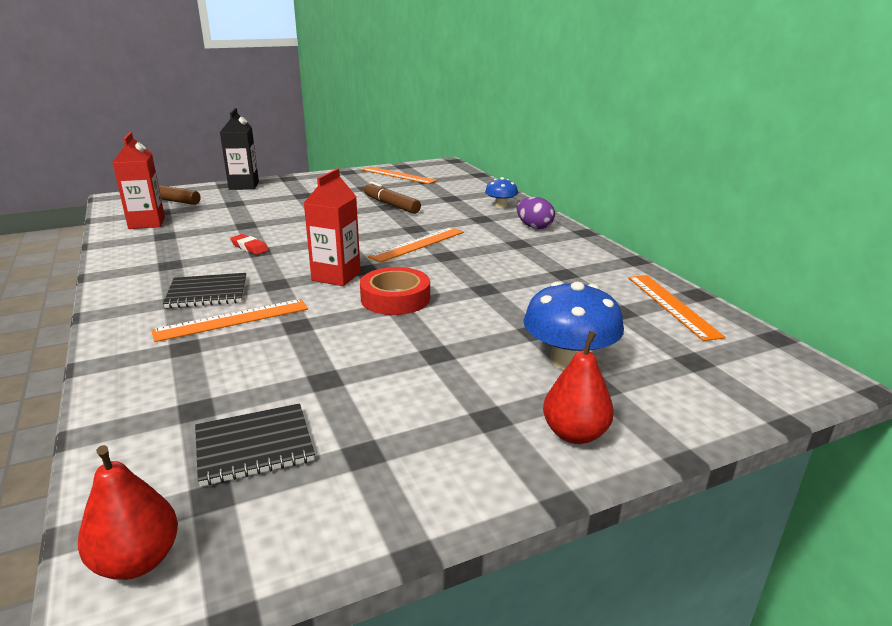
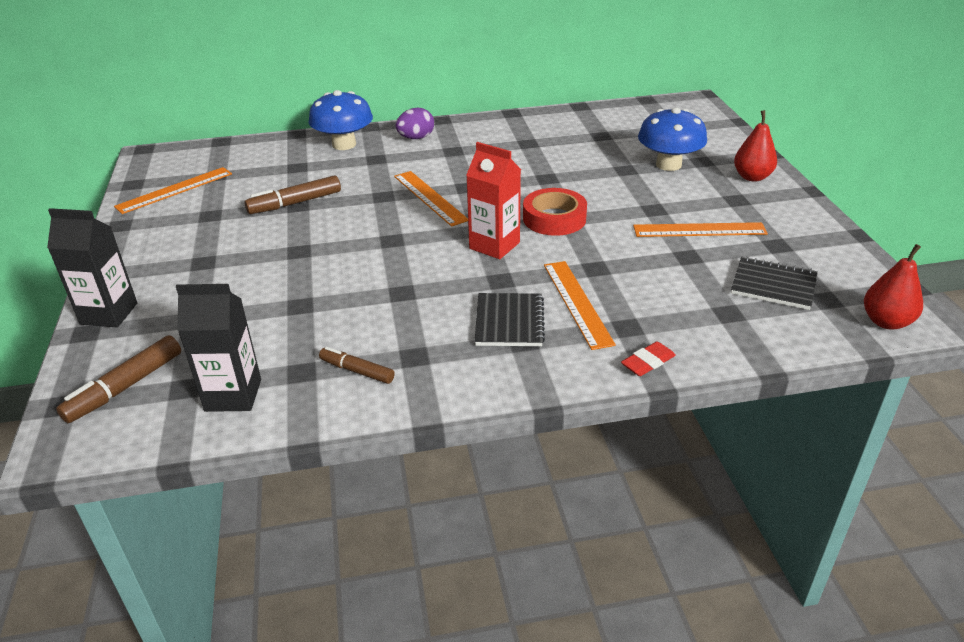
camera: 75 degrees left, 10 degrees up
red carton [112,132,165,229] -> black carton [176,284,261,412]
black notebook [195,403,315,486] -> black notebook turned 60 degrees counterclockwise [731,257,818,310]
red eraser [230,234,269,255] -> red eraser moved to [621,342,676,376]
blue mushroom [485,177,518,208] -> blue mushroom [309,90,373,150], size x1.75
orange ruler [628,275,725,341] -> orange ruler moved to [633,222,768,237]
none -> brown marker [319,347,395,384]

